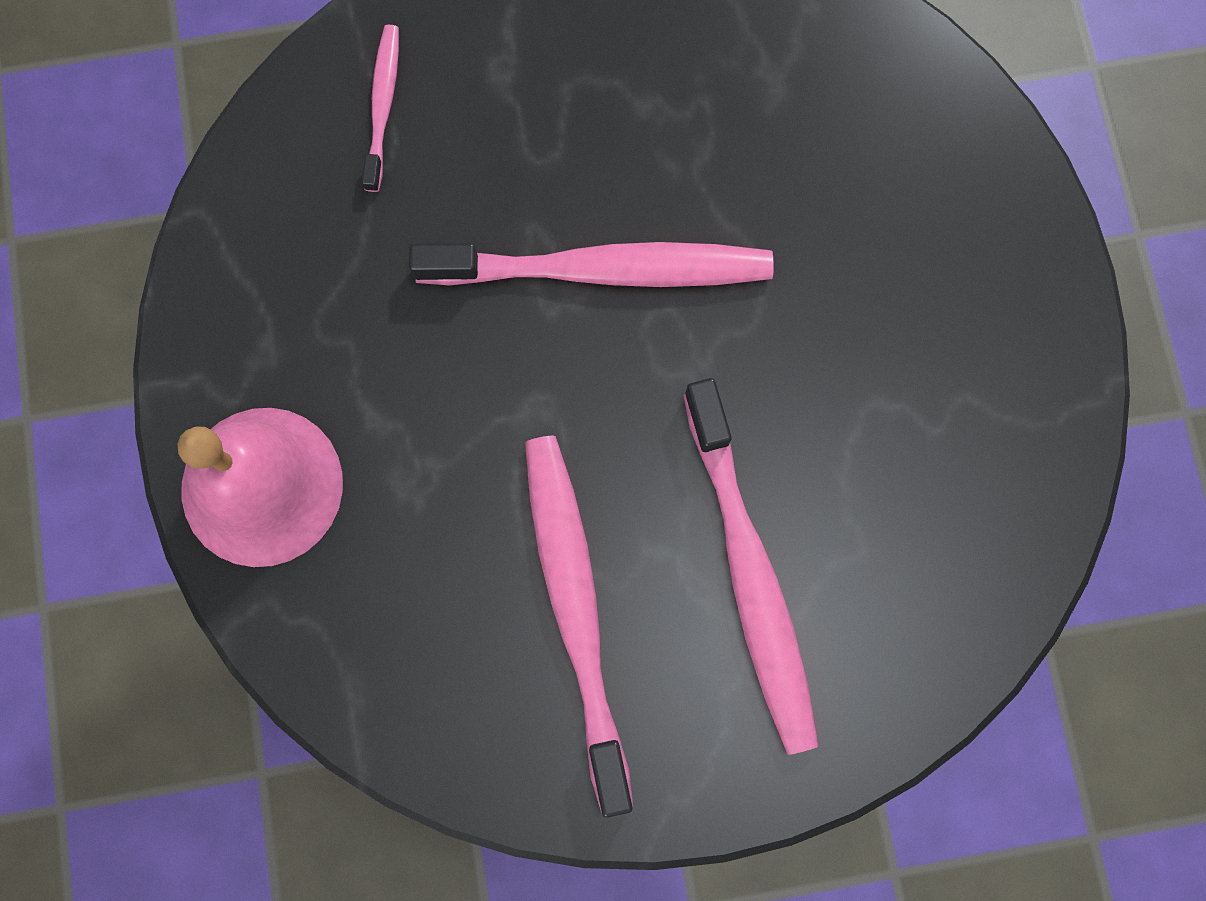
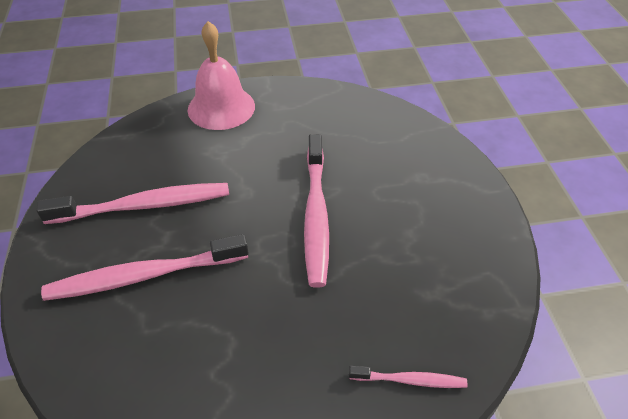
camera: 90 degrees right, 30 degrees down
pink toothbrush [362,25,399,192] -> pink toothbrush moved to [349,366,467,388]

